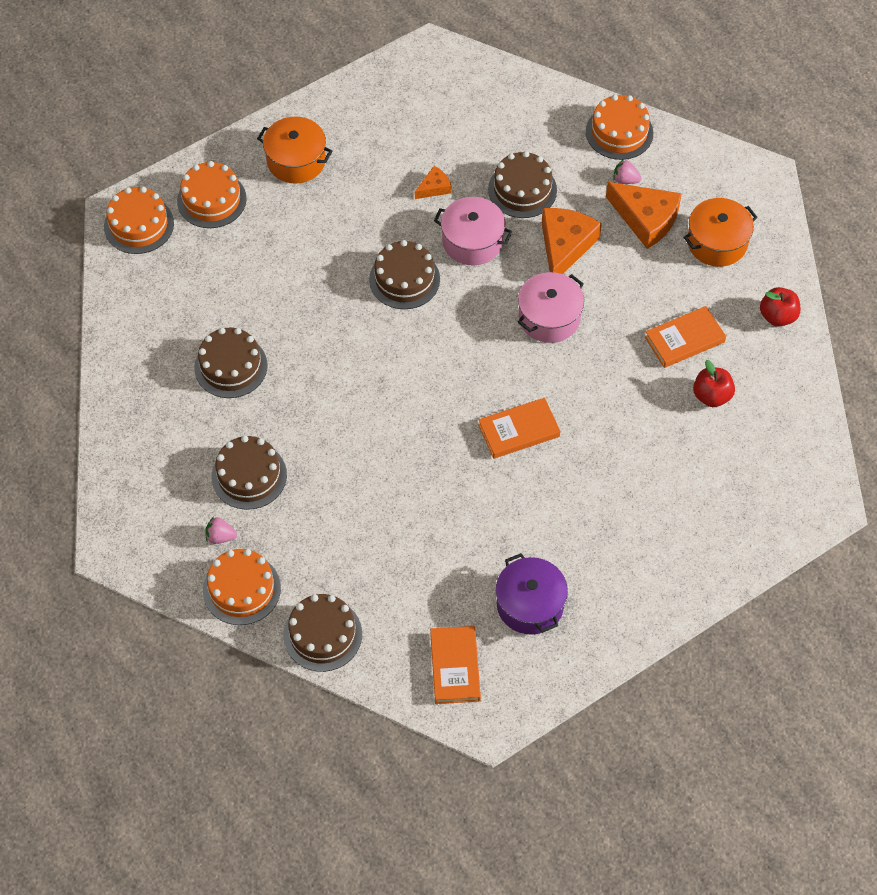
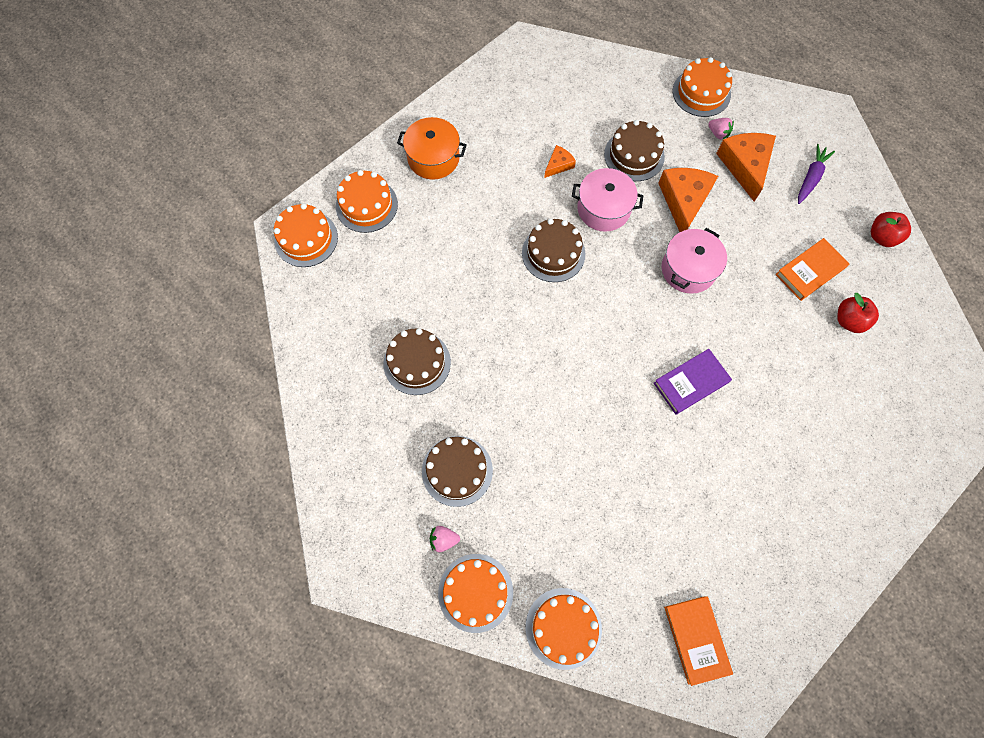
camera: 10 degrees left, 10 degrees up
brown cake [283,594,362,672] -> orange cake [525,588,602,670]
orange book [478,398,560,459] -> purple book [654,349,732,415]
purple pot [496,553,568,635] -> none
orange cheese [606,182,682,249] -> orange cheese turned 120 degrees counterclockwise [716,133,776,202]
pink strawberry [613,159,641,184] -> pink strawberry turned 150 degrees counterclockwise [708,118,734,140]
orange pot [683,198,758,267] -> purple carrot [798,144,835,204]

